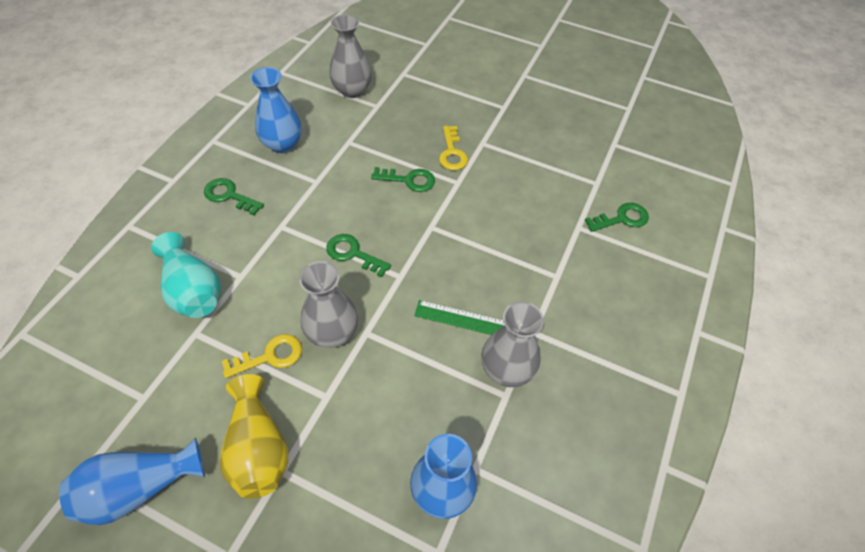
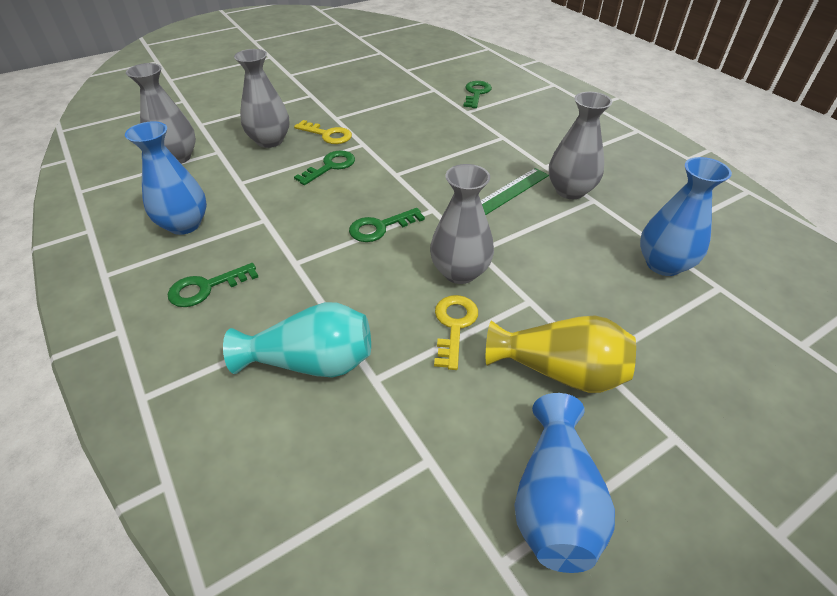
camera: 55 degrees left, 10 degrees down
none -> grey vase [234,49,289,148]

